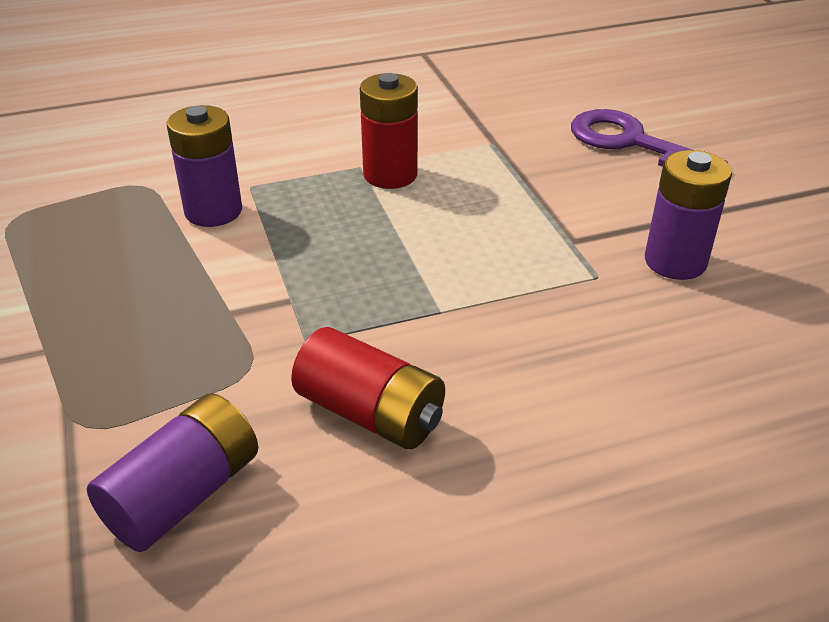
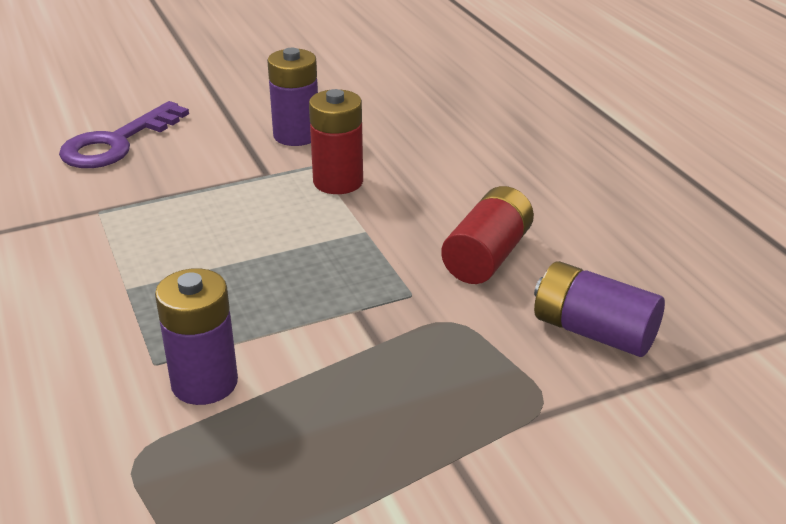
camera: 95 degrees left, 5 degrees down
red battery [360,73,418,189] -> red battery moved to [309,89,363,194]

